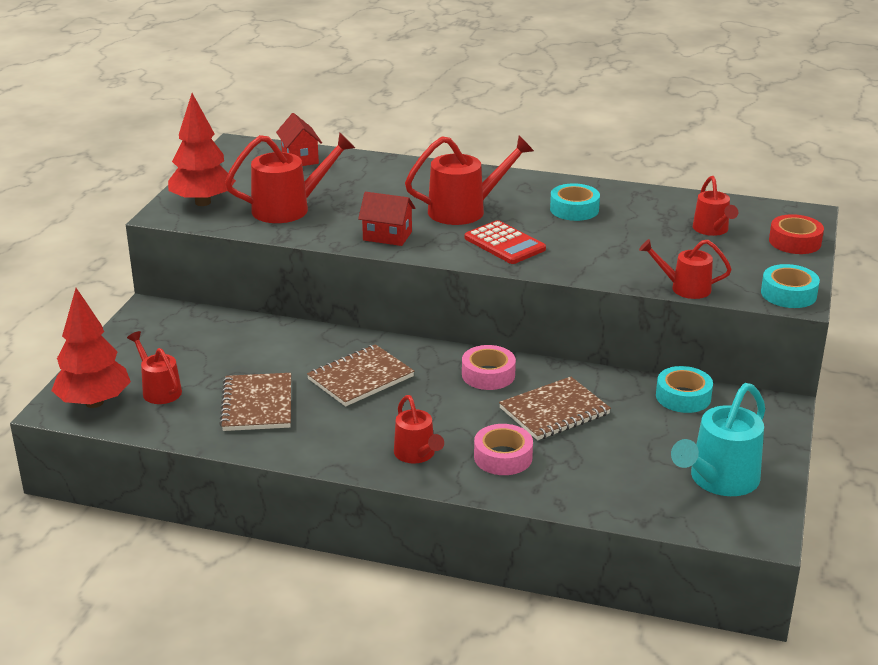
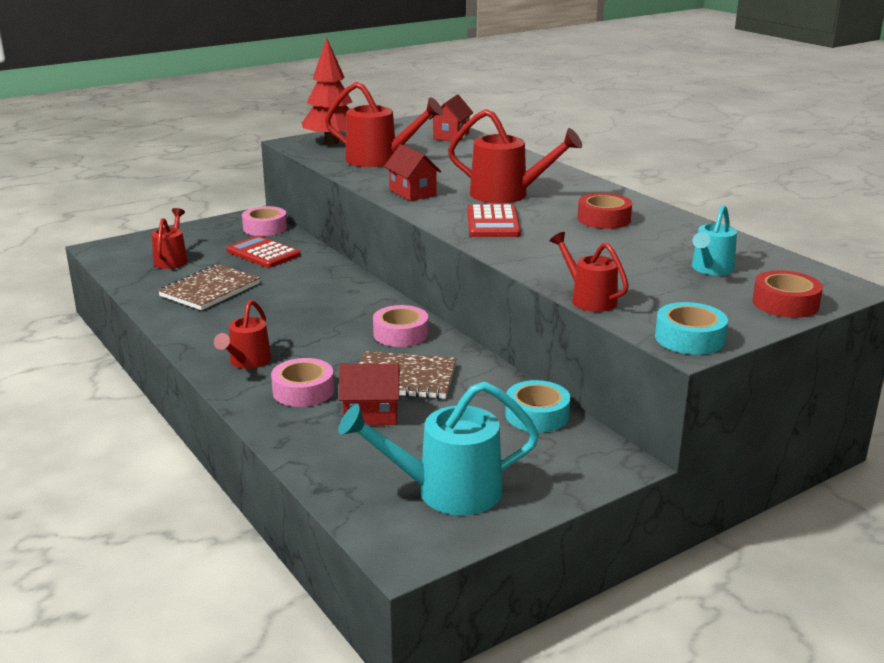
camera: 40 degrees right, 5 degrees down
red tree [51,288,131,408] -> none
brown notebook [307,344,414,407] -> none
turquoise tape [550,183,600,221] -> red tape [577,193,632,229]
red watering can [693,176,738,236] -> turquoise watering can [692,205,737,275]
none -> red calculator [227,236,301,268]
none -> pink tape [242,206,287,236]
none -> red house [339,363,400,425]

